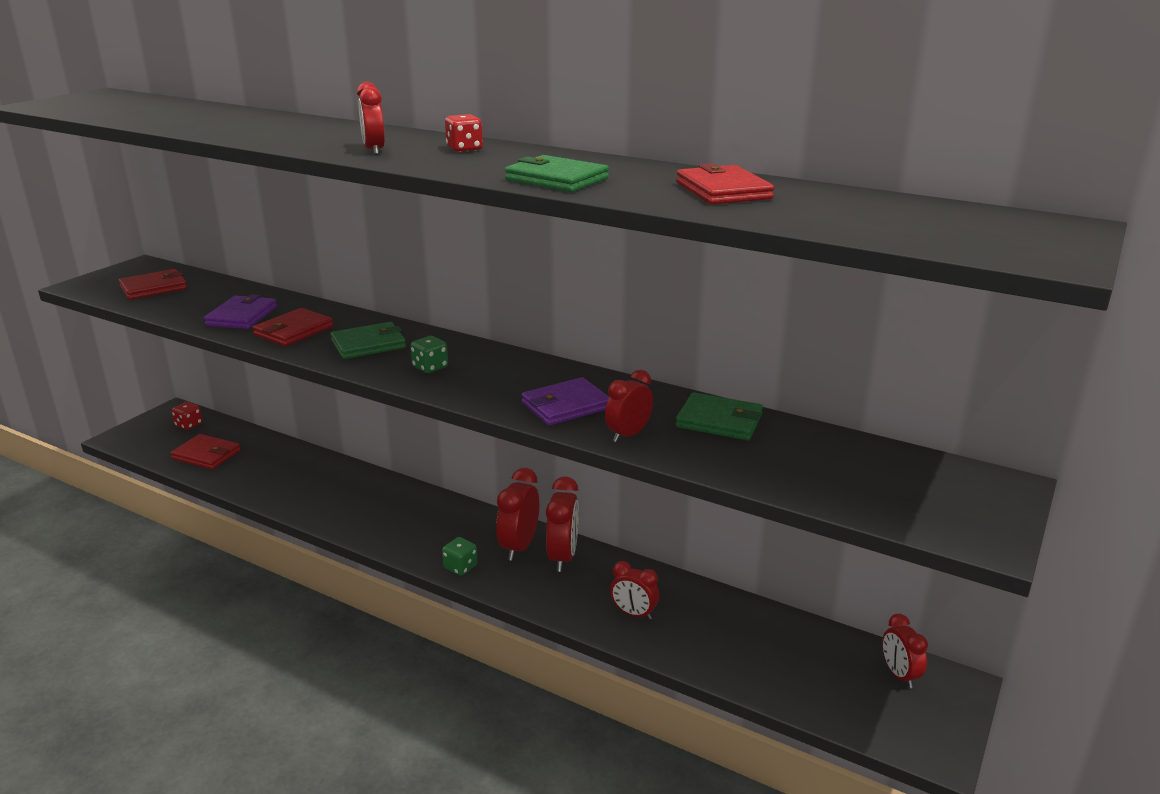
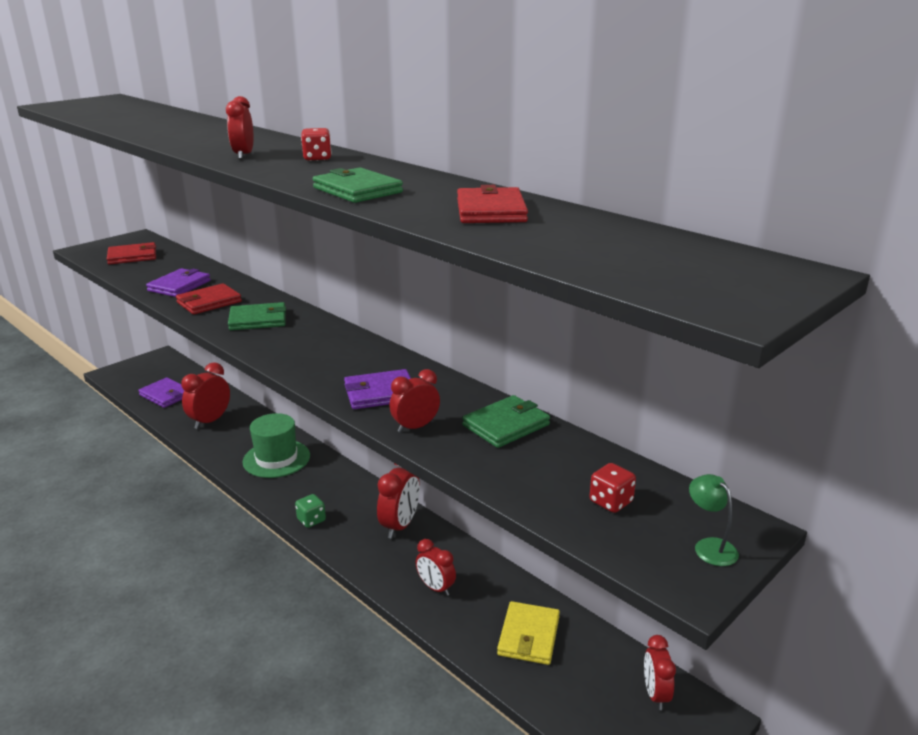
camera: 15 degrees right, 0 degrees up
red wallet [170,434,241,470] -> purple wallet [138,377,184,408]
red dice [171,402,202,430] -> red dice moved to [590,463,636,513]
green dice [410,336,448,373] -> none
red clock [496,468,539,561] -> red clock moved to [181,362,230,429]
green wallet [676,392,763,441] -> green wallet turned 75 degrees counterclockwise [462,395,550,448]
none -> green hat [243,413,310,478]
none -> yellow wallet [497,601,560,665]
none -> green lamp [689,474,739,566]

